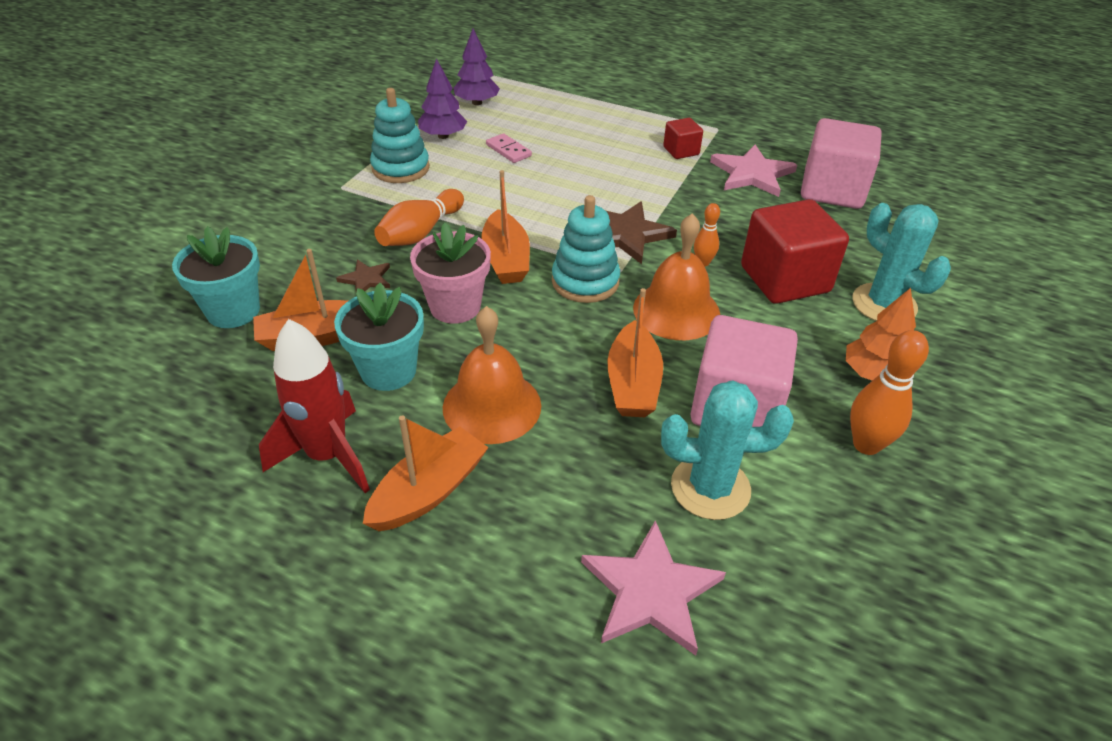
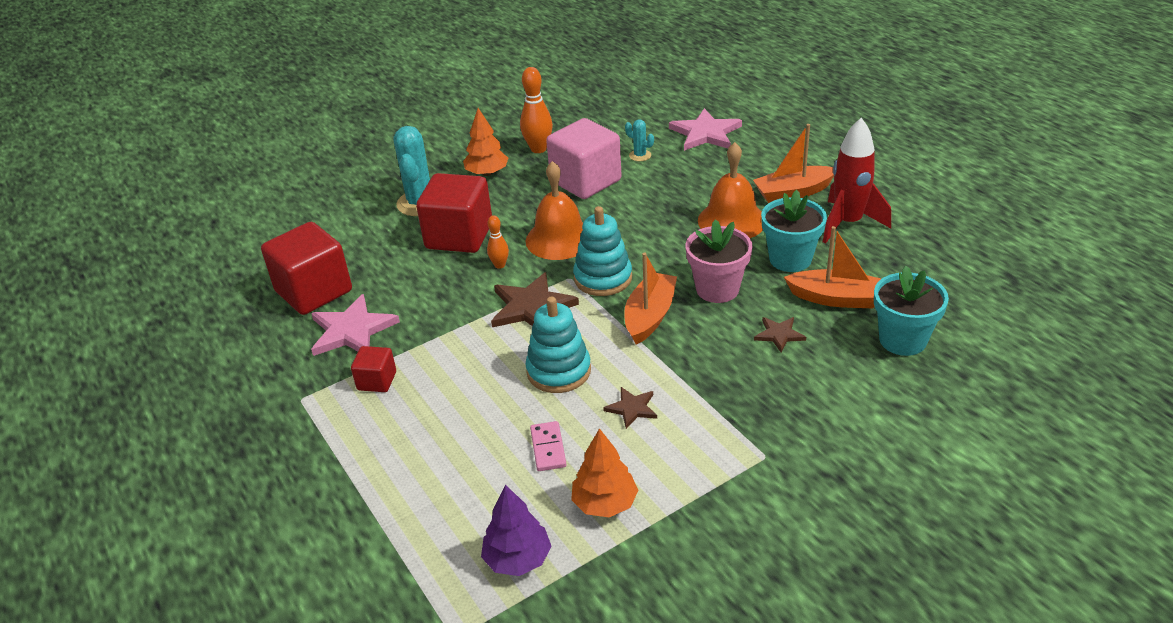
camera: 145 degrees left, 5 degrees down
turquoise stacking toy [370,88,430,183] -> turquoise stacking toy moved to [525,296,591,393]
orange bowling pin [374,189,464,246] -> none
purple tree [418,58,467,139] -> orange tree [571,428,639,517]
orange boat [607,288,663,417] -> none
turquoise cactus [661,380,794,520] -> turquoise cactus [625,119,654,161], size x0.49
pink cube [801,118,881,209] -> red cube [261,222,352,315]
none -> brown star [603,387,657,429]

